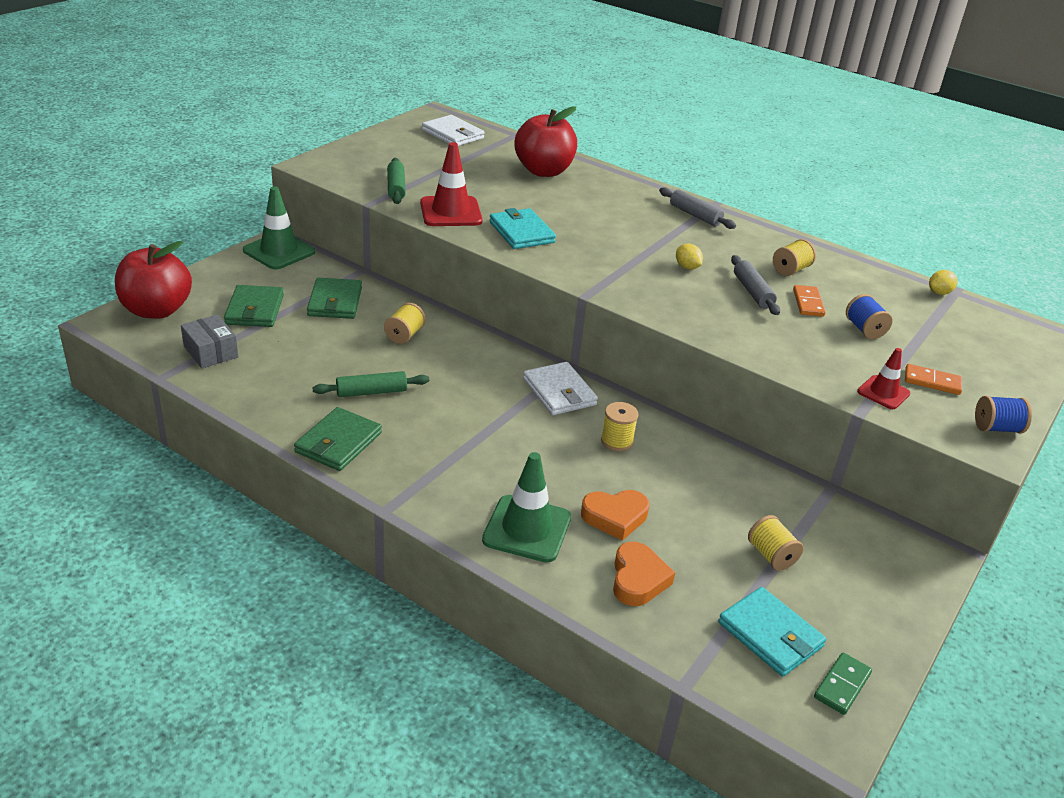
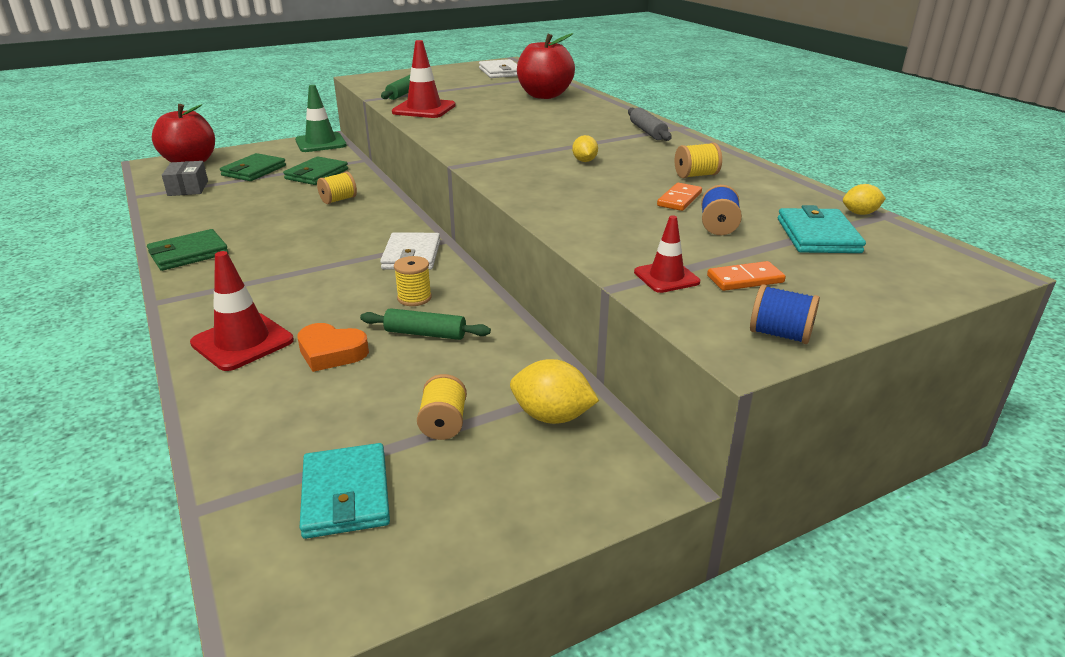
camera: 30 degrees right, 5 degrees down
green rolling pin [312,371,429,397] -> green rolling pin moved to [360,308,491,340]
green traffic cone [482,452,571,563] -> red traffic cone [190,251,294,371]
turquoise wallet [489,208,556,249] -> turquoise wallet moved to [778,205,866,253]
orange heart [613,542,675,606] -> none
grey rolling pin [731,255,780,315] -> none
green domino [814,653,872,715] -> none
orange domino [905,364,962,395] -> orange domino turned 60 degrees counterclockwise [707,261,786,291]
none -> yellow lemon [510,359,599,424]

